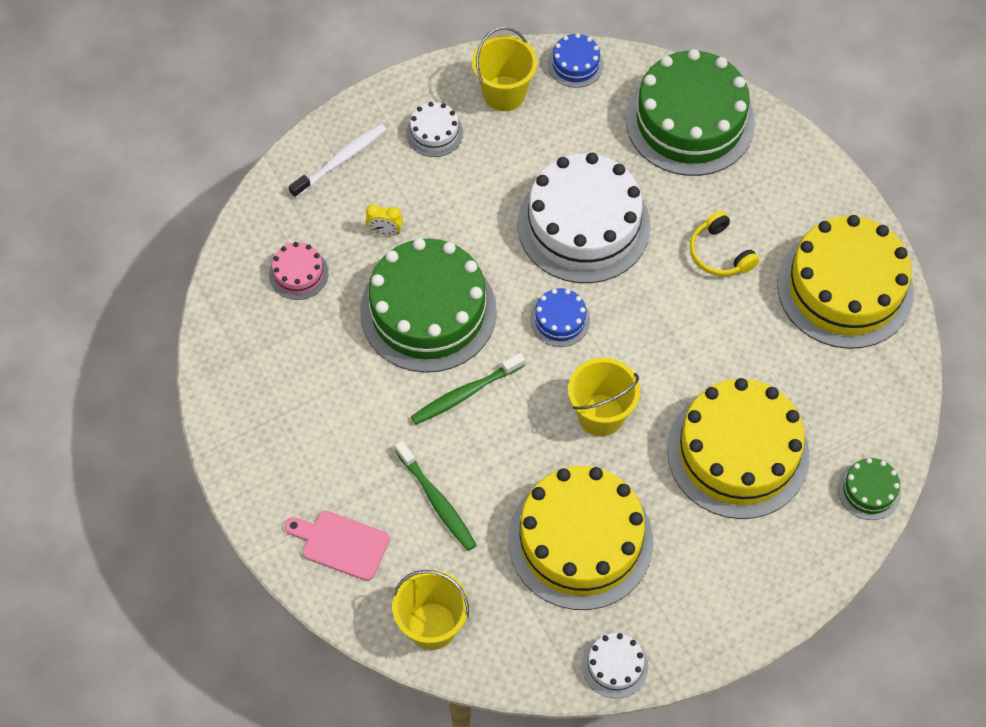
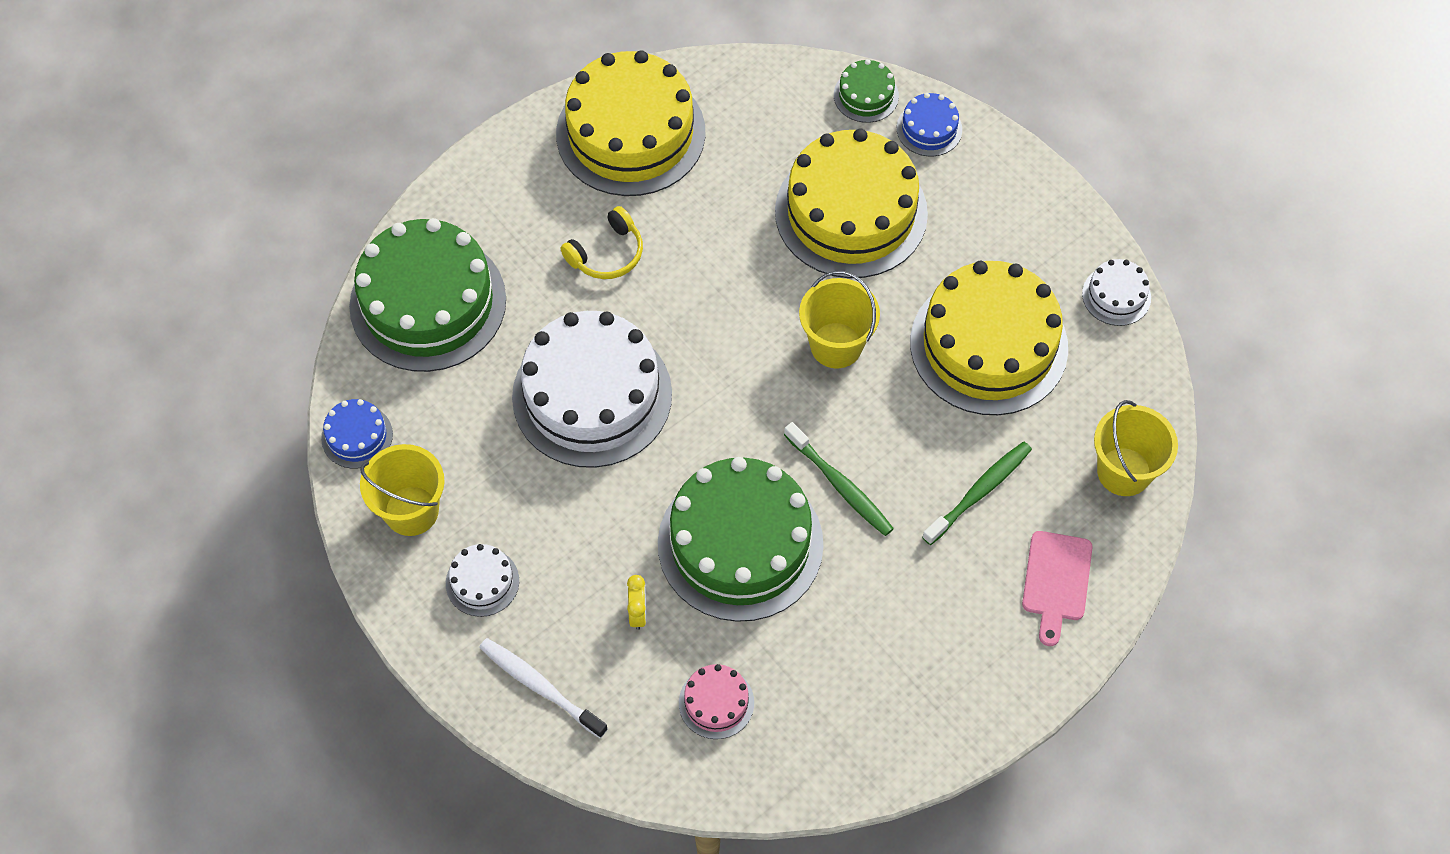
camera: 100 degrees left, 0 degrees up
blue cake [530,288,590,347] -> blue cake moved to [897,93,962,156]

